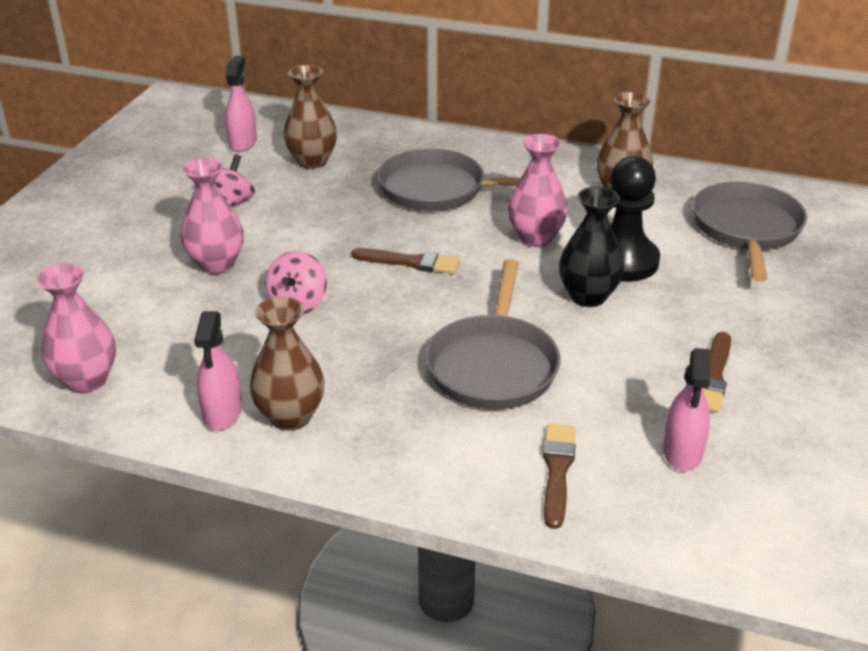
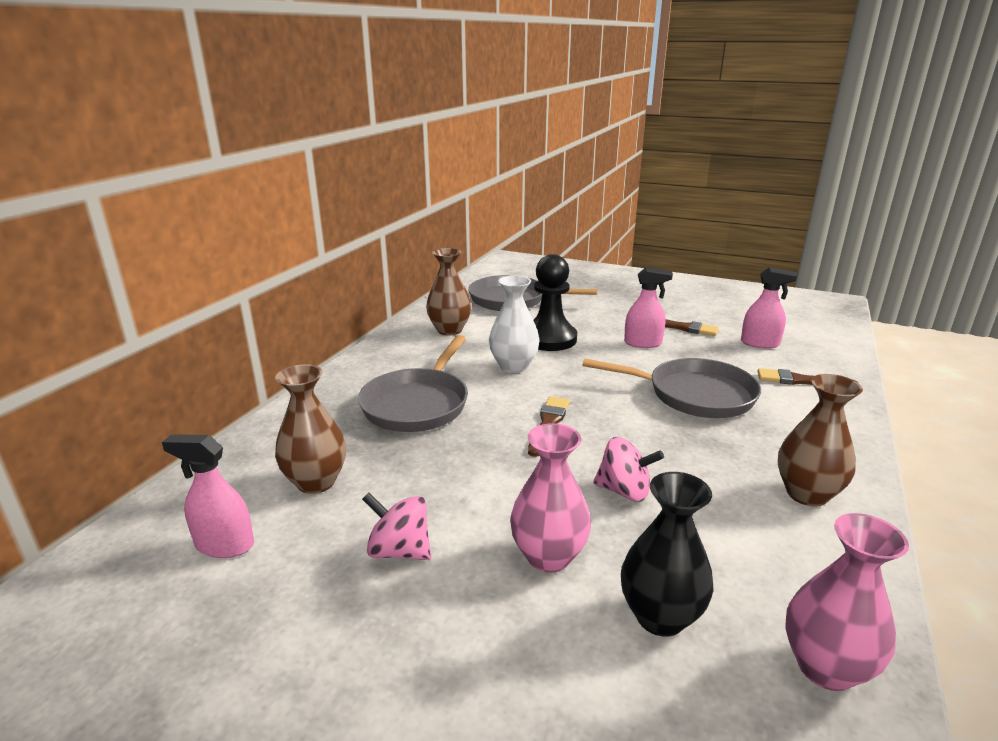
camera: 85 degrees left, 10 degrees down
pink spray bottle [194,311,242,431] -> pink spray bottle moved to [624,267,673,348]
pink vase [508,134,568,247] -> white vase [489,275,540,373]
black vase [559,187,624,307] -> black vase moved to [621,472,714,637]

